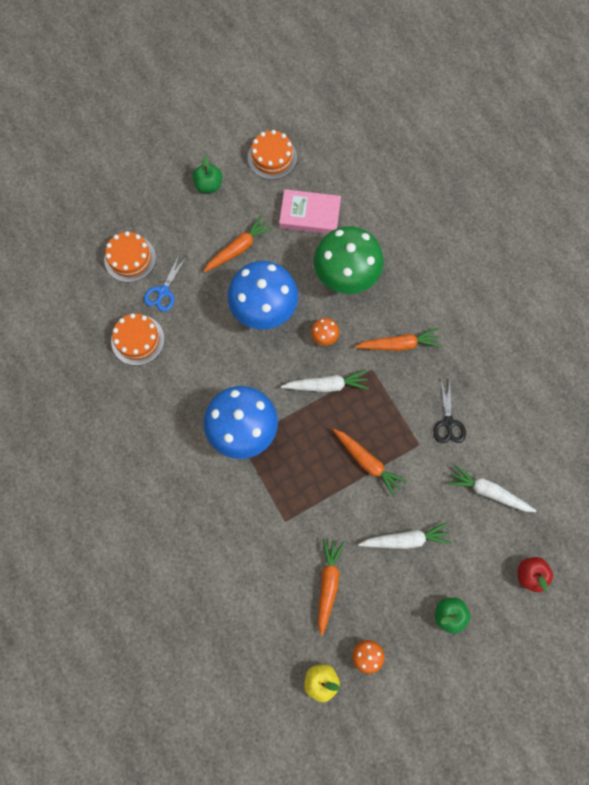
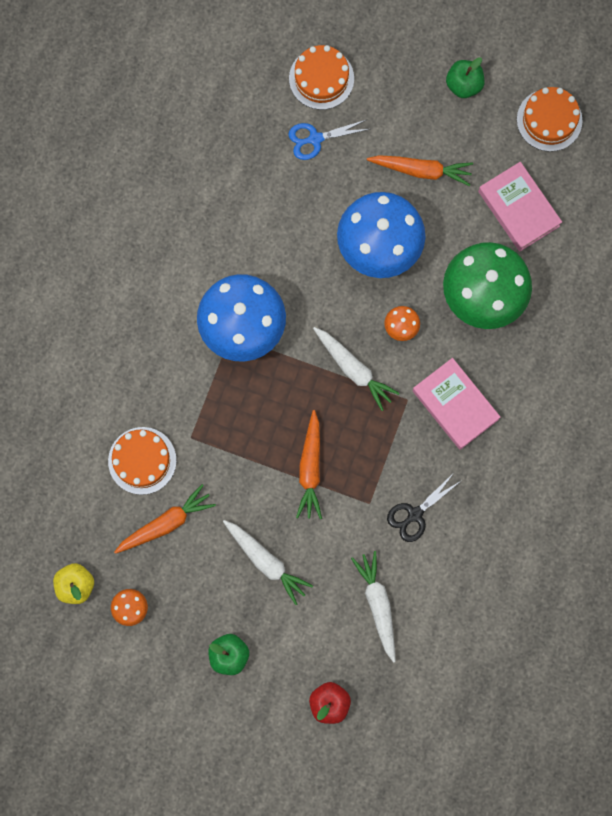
camera: 50 degrees right, 5 degrees up
orange cake [111,313,165,365] -> orange cake moved to [108,427,176,495]
orange carrot [355,328,441,351] -> pink book [413,358,500,450]

